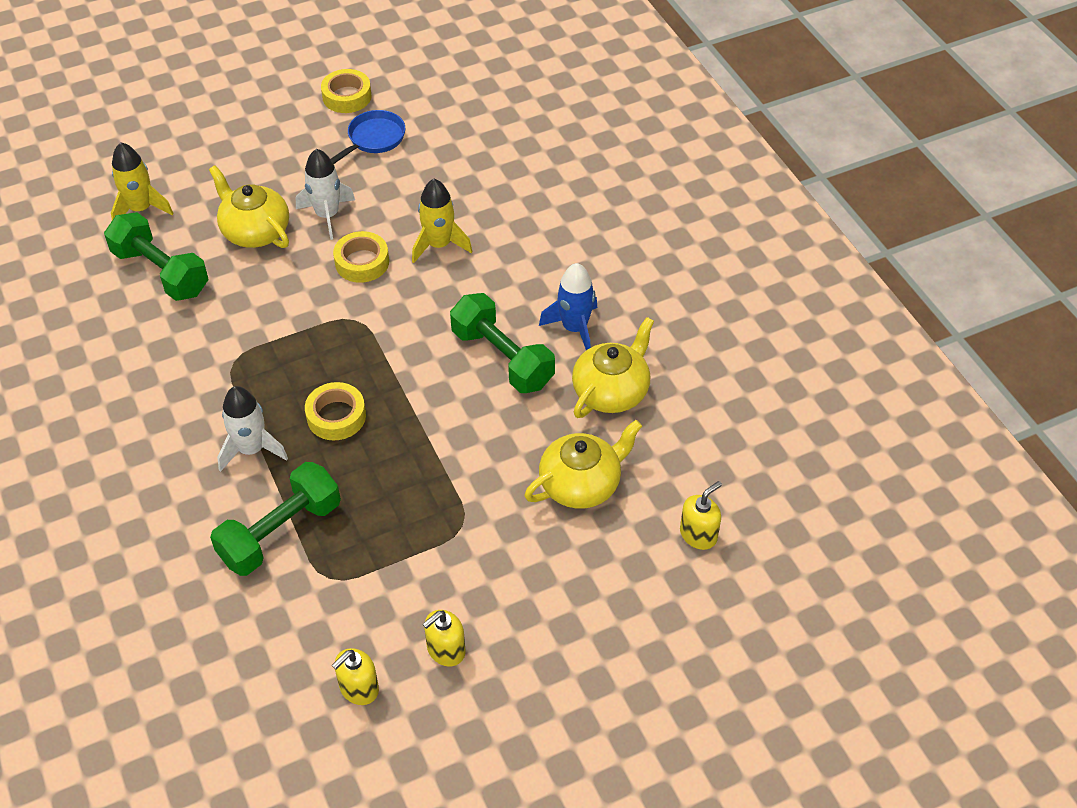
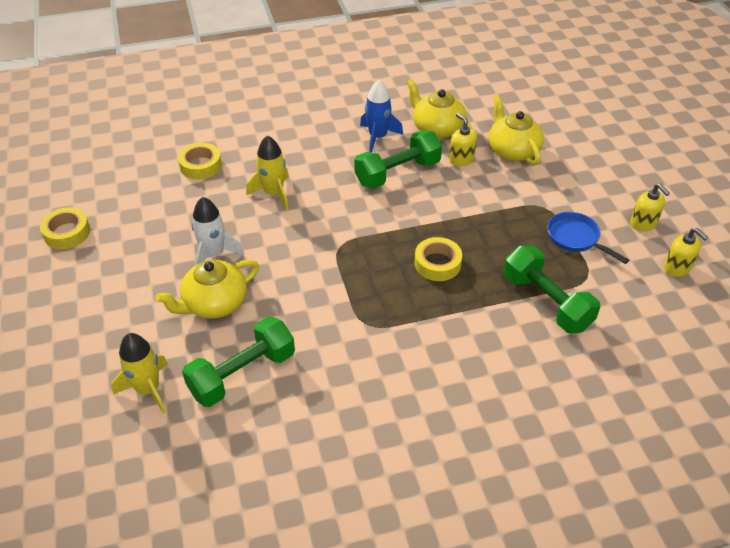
camera: 80 degrees left, 5 degrees down
white rocket [217,386,288,472] -> none
blue pan [331,110,405,164] -> blue pan moved to [547,212,629,264]
yellow tape [333,231,389,283] -> yellow tape moved to [178,143,222,180]
yellow soap dispenser [680,481,722,550] -> yellow soap dispenser moved to [449,113,477,166]

